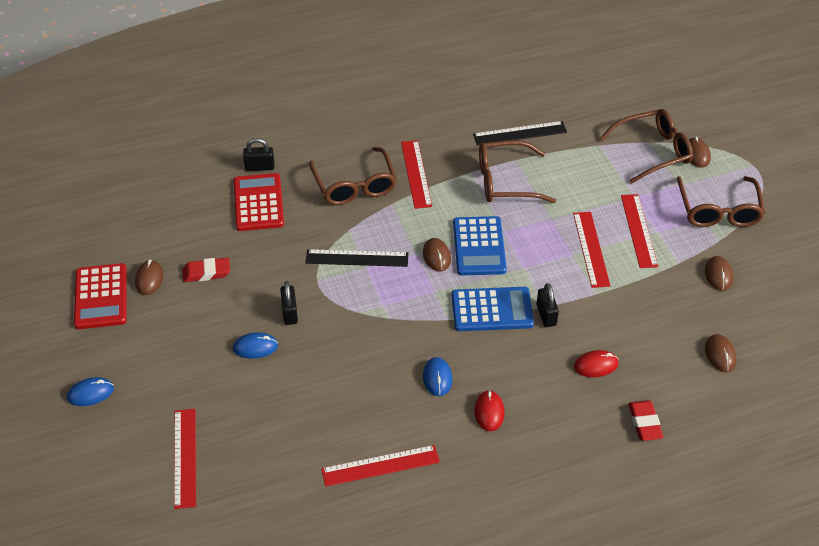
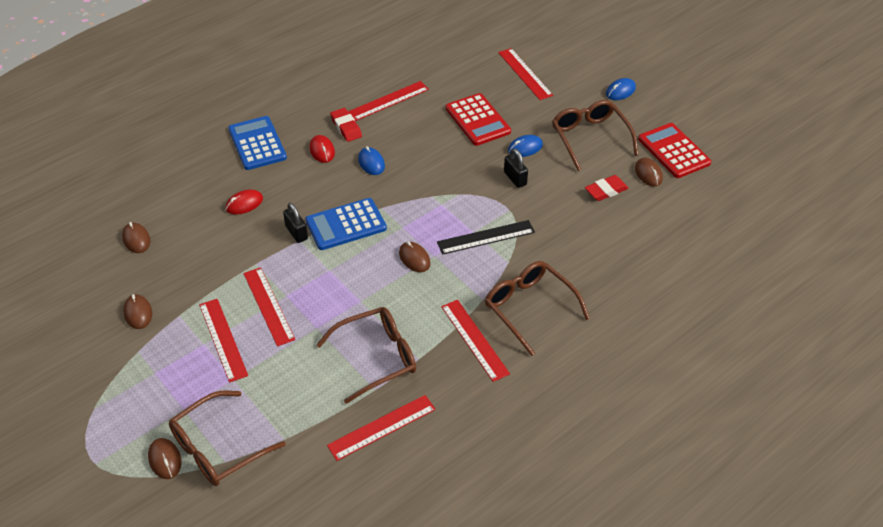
camera: 160 degrees right, 0 degrees up
red calculator [234,173,284,231] -> red calculator moved to [446,93,511,146]
black padlock [243,138,274,171] -> none
blue calculator [453,216,507,276] -> blue calculator moved to [228,116,287,170]
black ruler [473,121,567,146] -> red ruler [327,395,436,461]
red eraser [628,400,663,441] -> red eraser moved to [330,108,362,142]
brown glasses [677,176,765,227] -> brown glasses moved to [552,100,639,171]

